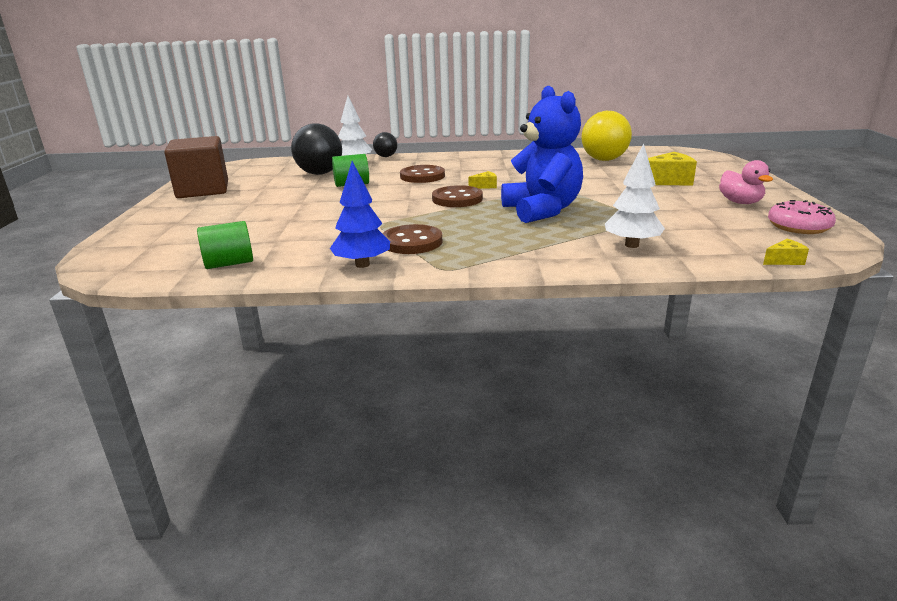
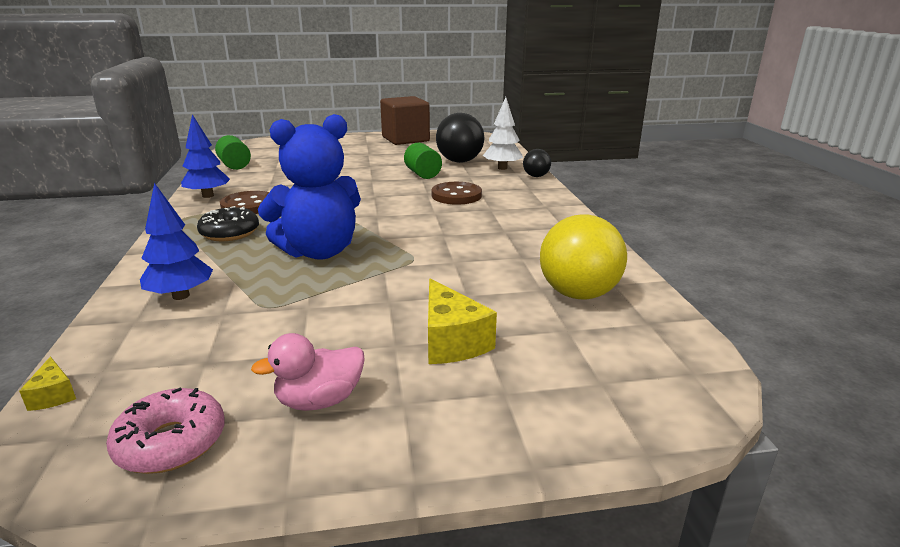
camera: 80 degrees right, 0 degrees up
brown button [432,185,483,207] -> none
yellow cheese [469,171,497,189] -> none
white tree [605,143,665,248] -> blue tree [140,183,213,300]
none -> black donut [197,206,259,241]

